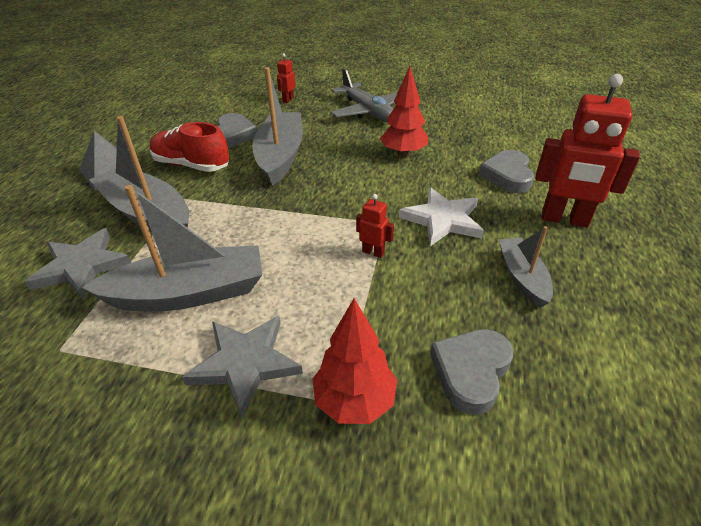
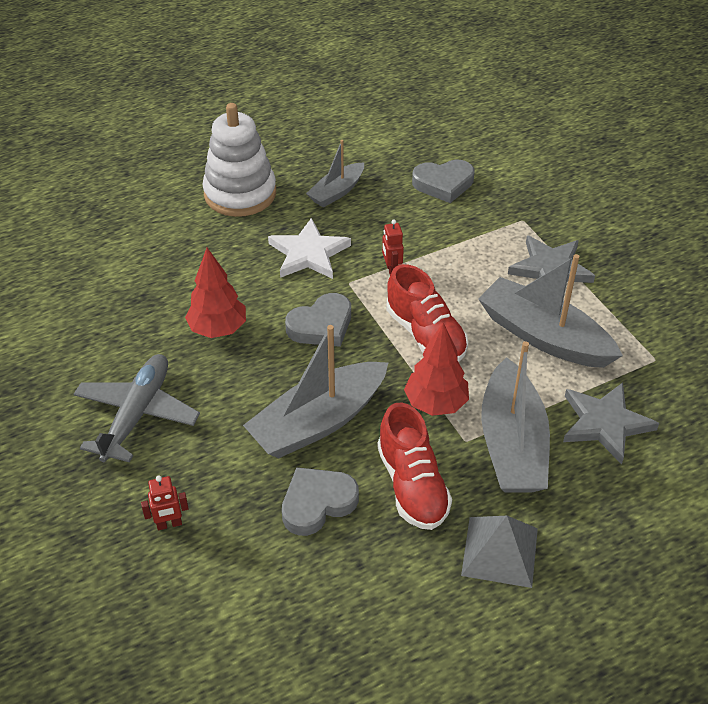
camera: 130 degrees left, 5 degrees up
red tree [312,298,397,424] -> red tree moved to [404,322,469,416]
grey heart [479,150,534,193] -> grey heart moved to [285,293,351,347]
red robot [536,74,640,228] -> white stacking toy [202,103,276,217]
none -> red shoe [386,264,468,362]

